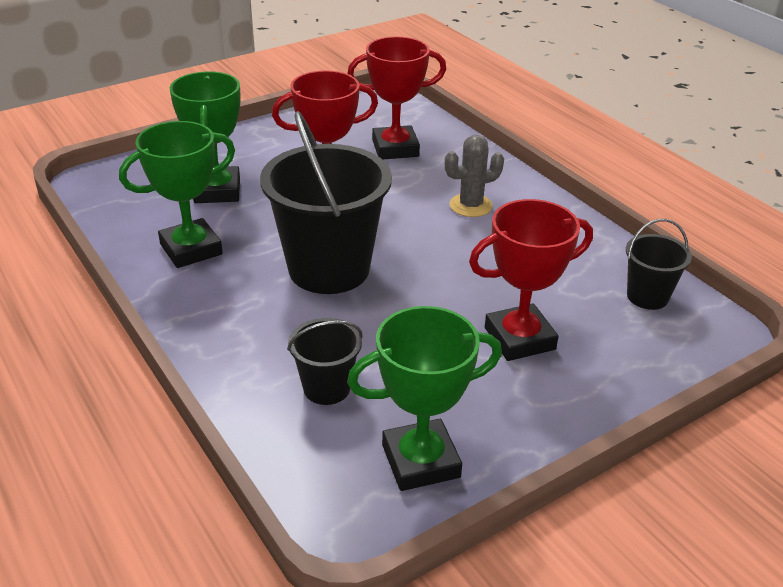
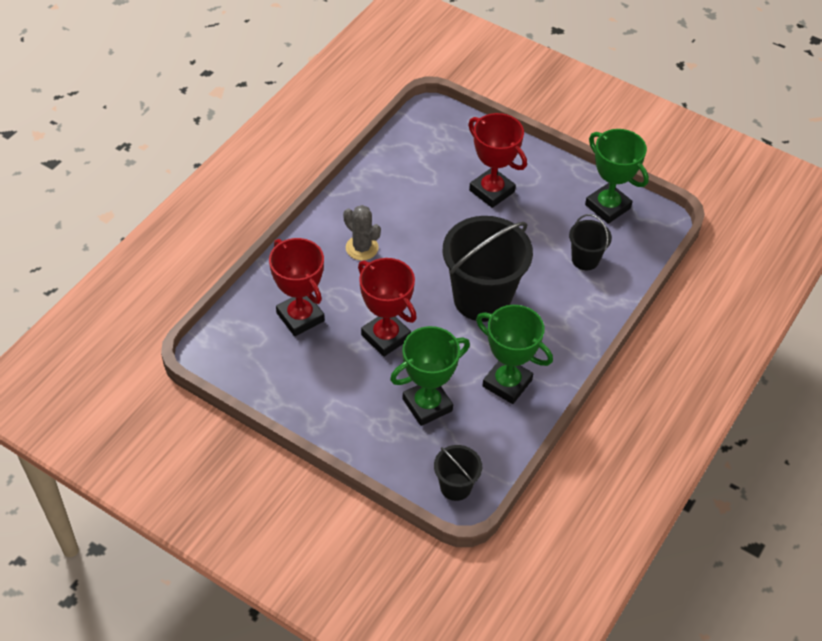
camera: 115 degrees left, 15 degrees up
black bucket [626,219,692,310] -> black bucket moved to [434,445,482,501]

